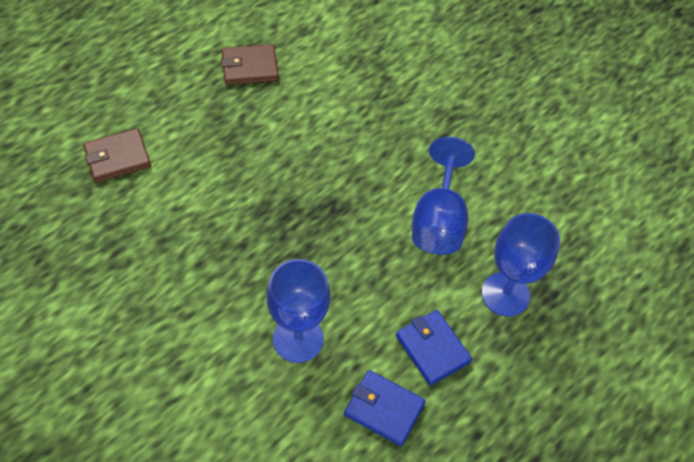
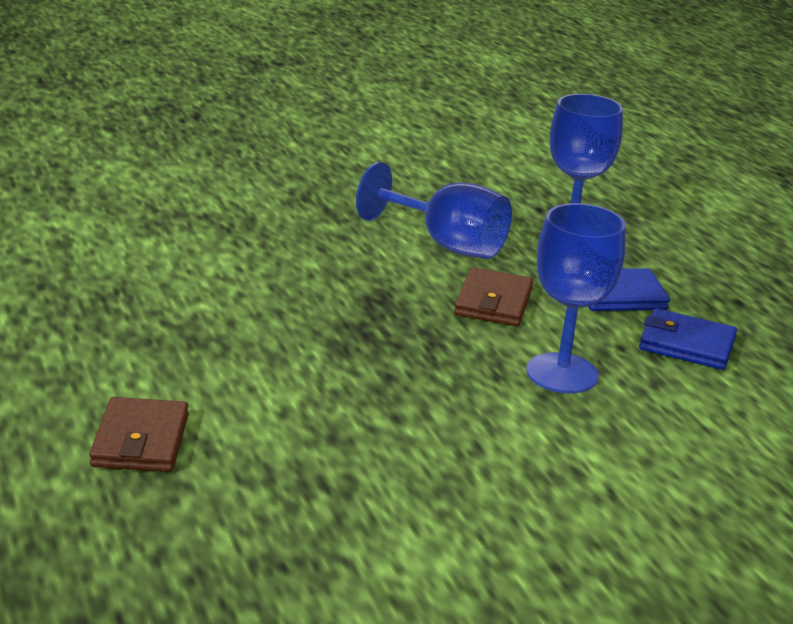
camera: 65 degrees left, 30 degrees down
brown wallet [221,44,279,85] -> brown wallet moved to [454,267,533,326]
blue wallet [344,370,426,446] -> blue wallet turned 60 degrees clockwise [639,308,737,370]

